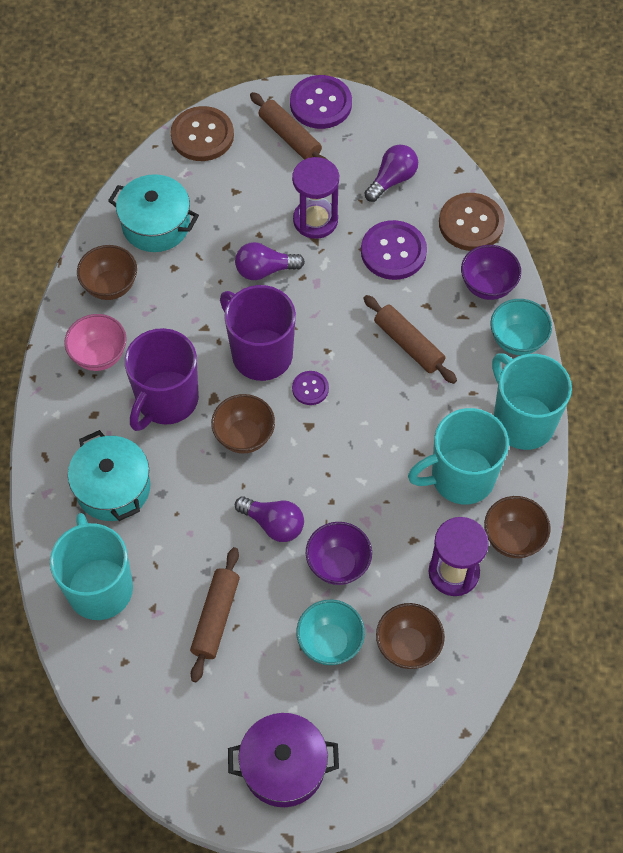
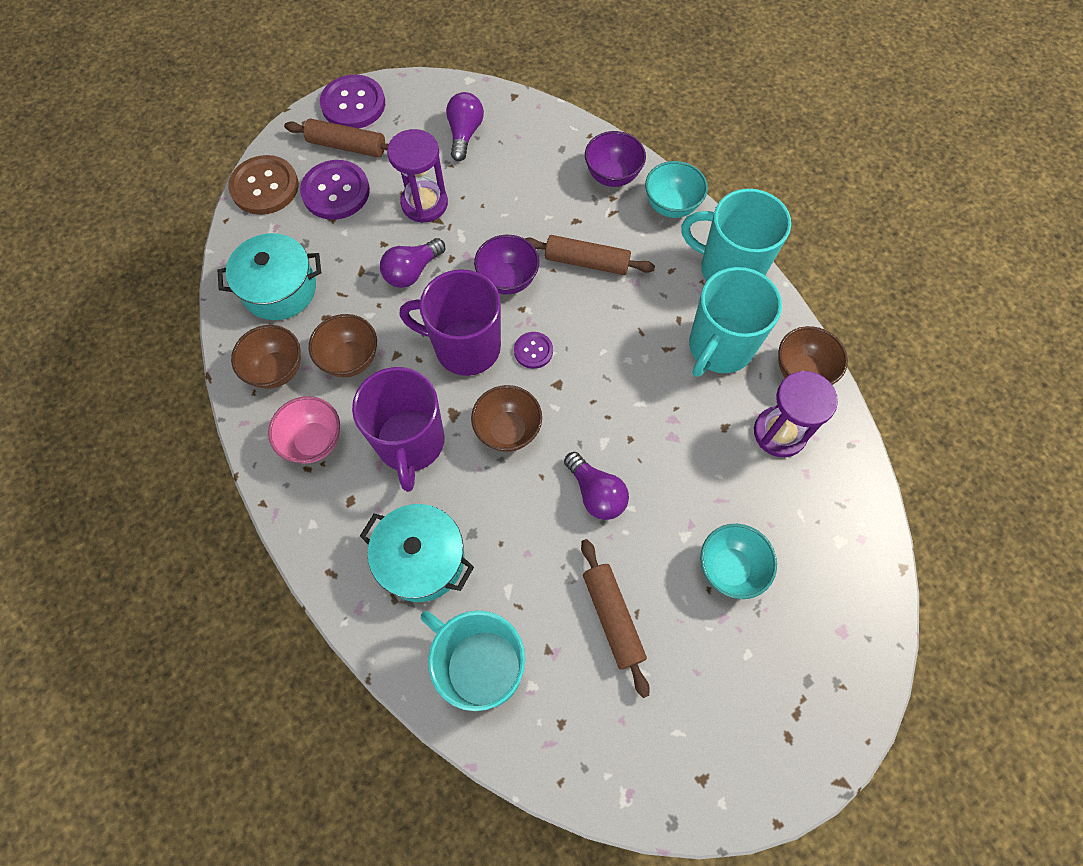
camera: 35 degrees left, 5 degrees up
purple pot [228,713,339,807] -> none
purple light bulb [235,496,304,542] -> purple light bulb turned 60 degrees clockwise [564,452,629,520]
purple bowl [306,522,372,585] -> purple bowl moved to [474,235,539,295]
purple button [361,220,427,280] -> purple button moved to [300,160,370,220]
brown bowl [376,603,445,669] -> brown bowl moved to [309,314,377,377]
brown button [439,193,505,251] -> none

